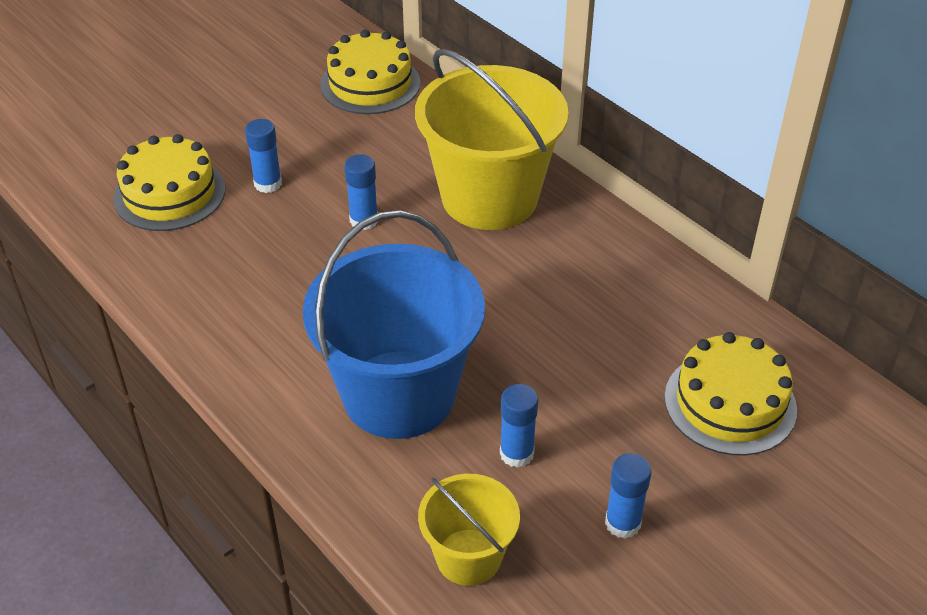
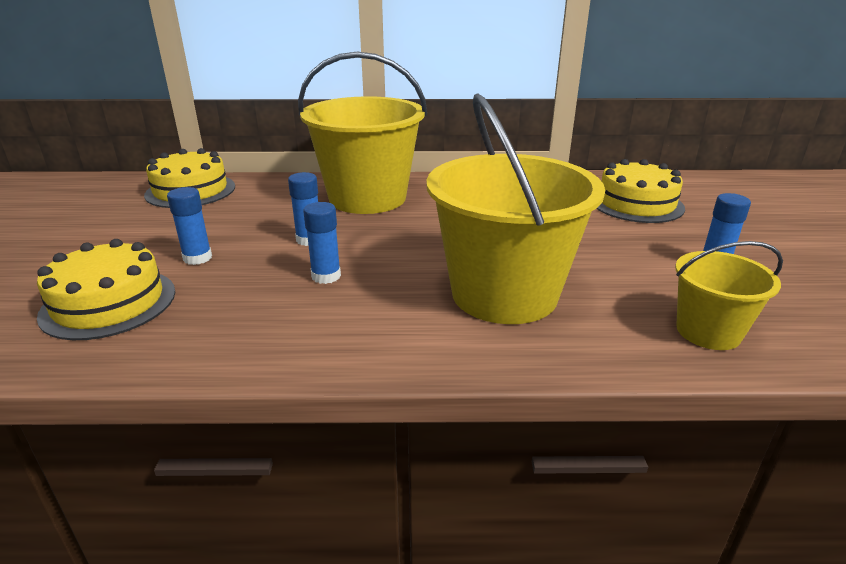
camera: 50 degrees left, 15 degrees down
blue bucket [303,210,485,439] -> yellow bucket [426,93,605,324]
blue glue stick [500,384,538,468] -> blue glue stick moved to [303,202,341,284]

